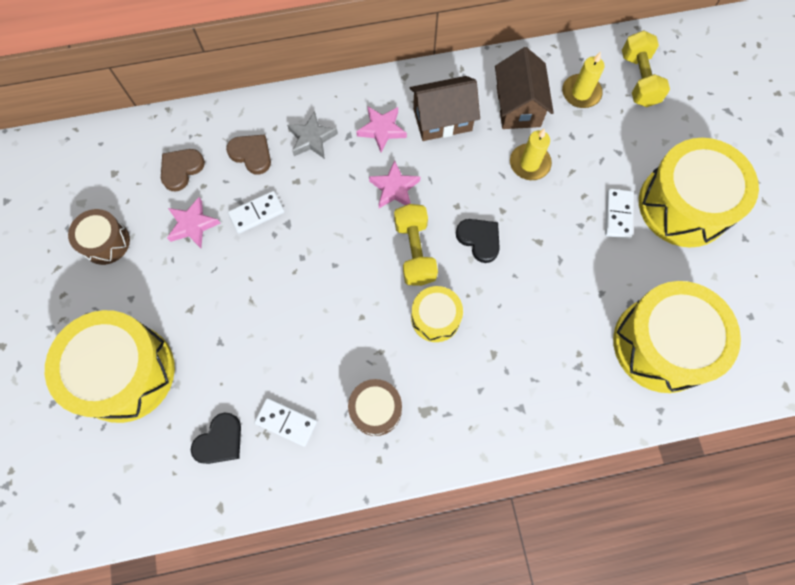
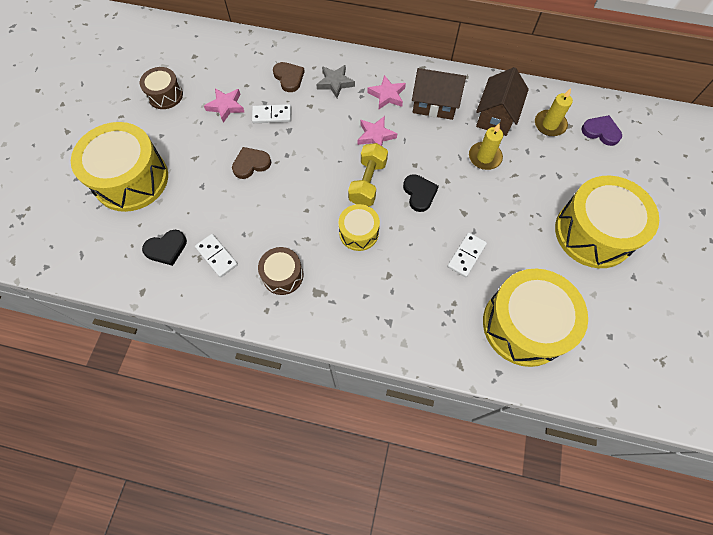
camera: 25 degrees right, 5 degrees down
brown heart [161,149,205,191] -> brown heart moved to [232,147,271,179]
white domino [605,188,634,239] -> white domino moved to [447,232,487,277]
yellow dumbbell [622,30,670,107] -> purple heart [581,115,622,146]

